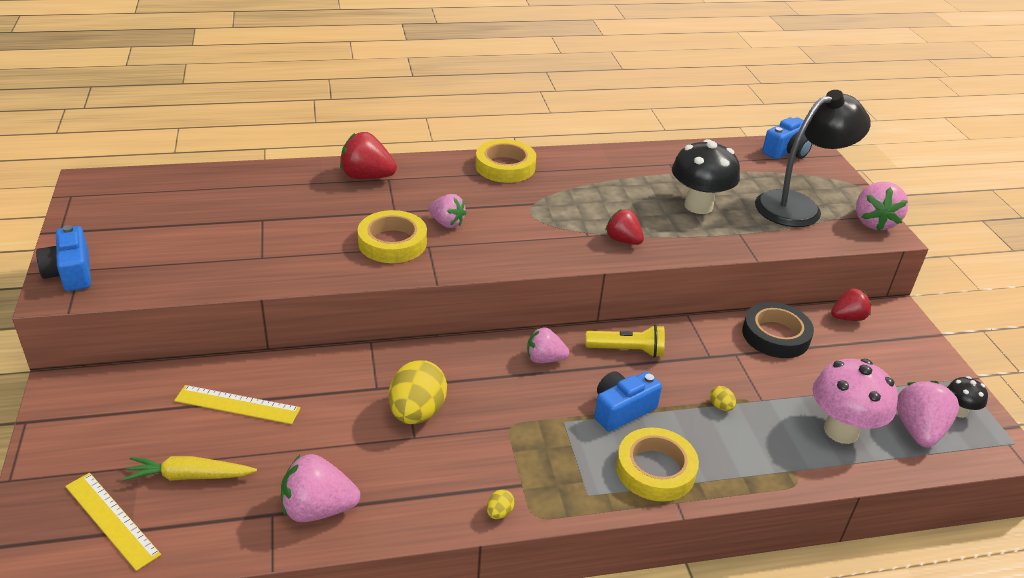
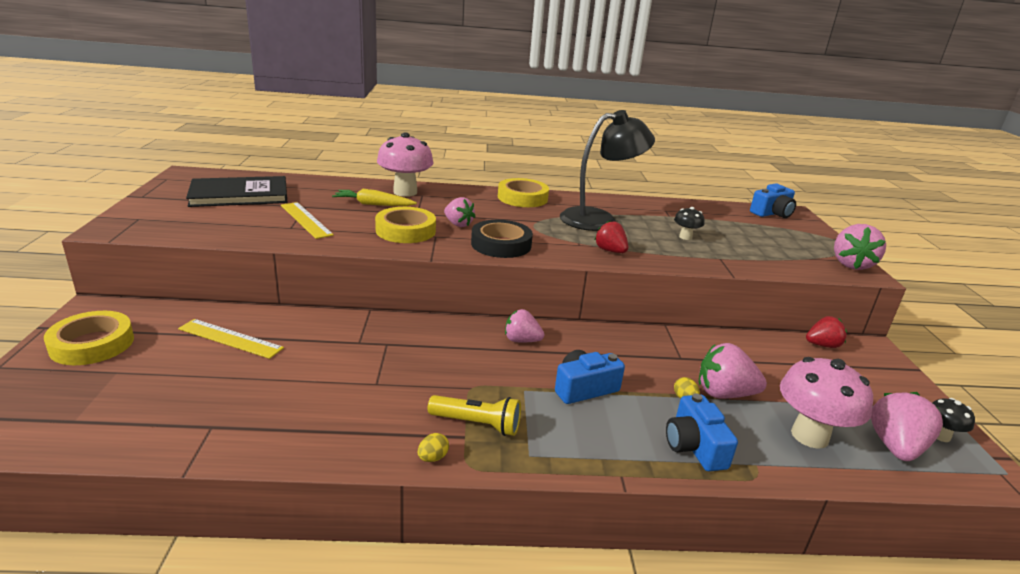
camera: 10 degrees right, 10 degrees down
blue camera [36,225,91,291] -> blue camera moved to [666,393,738,471]
yellow ruler [65,473,161,571] -> yellow ruler moved to [281,202,334,239]
yellow carrot [123,456,257,481] -> yellow carrot moved to [332,189,417,206]
pink strawberry [281,454,360,522] -> pink strawberry moved to [699,343,767,399]
red strawberry [340,132,397,179] -> pink mushroom [377,132,433,197]
yellow egg [389,360,447,424] -> none
yellow flashlight [586,325,665,358] -> yellow flashlight moved to [428,395,521,436]
yellow tape [616,427,699,502] -> yellow tape moved to [44,311,134,365]
black mushroom [672,139,740,214] -> black mushroom [674,207,704,240], size x0.50
black tape [742,302,814,358] -> black tape moved to [471,220,533,258]
black lamp [755,90,871,227] -> black lamp moved to [560,110,655,231]
none -> black book [186,176,287,207]

